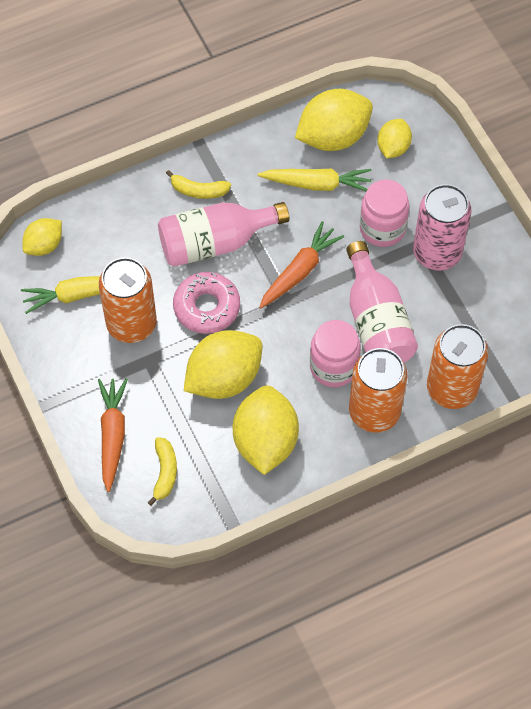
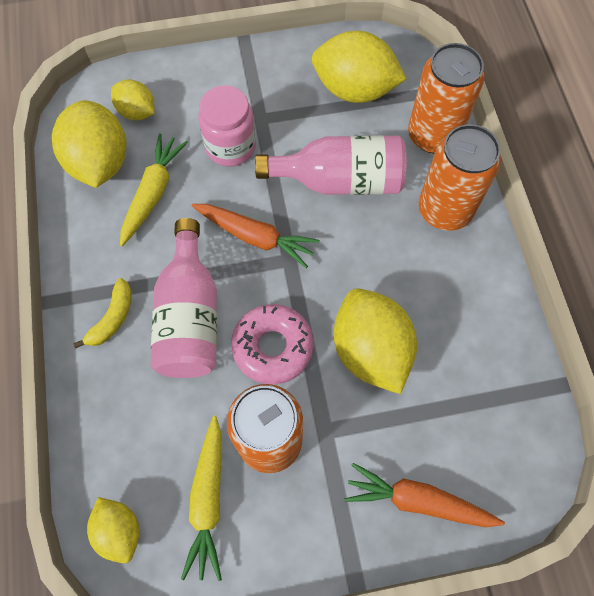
camera: 75 degrees left, 5 degrees up
yellow banana [148,437,177,506] -> none
yellow lemon [232,386,299,475] -> yellow lemon moved to [312,31,406,103]
orange carrot [259,221,344,308] -> orange carrot turned 150 degrees clockwise [192,204,320,268]
pink jar [310,320,361,387] -> none
pink can [413,184,472,270] -> none

